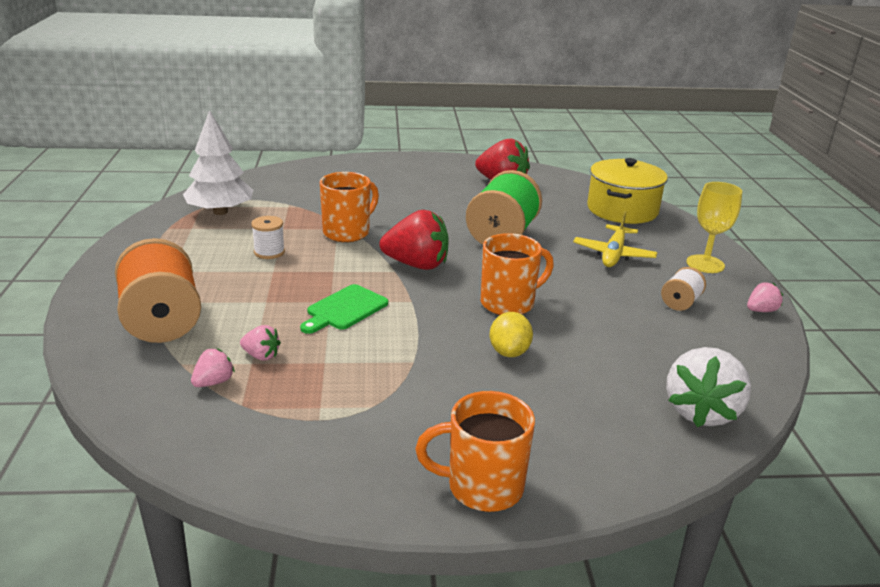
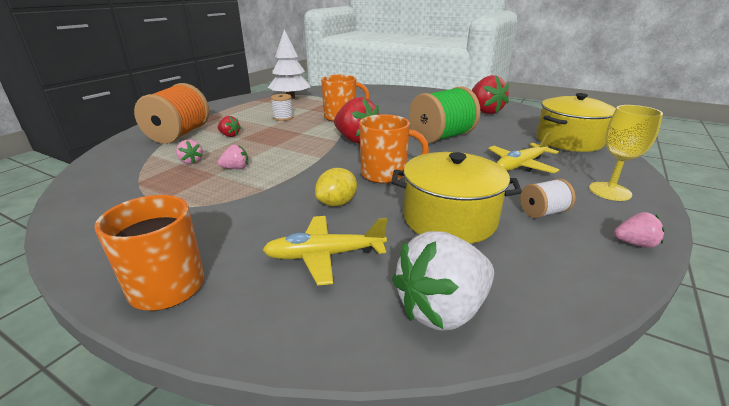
camera: 35 degrees right, 0 degrees up
pink strawberry [191,348,235,387] -> pink strawberry moved to [217,145,248,169]
green cutting board [300,284,388,334] -> none
none -> red strawberry [218,116,241,137]
none -> yellow plane [263,216,387,286]
none -> yellow pot [391,152,522,244]

